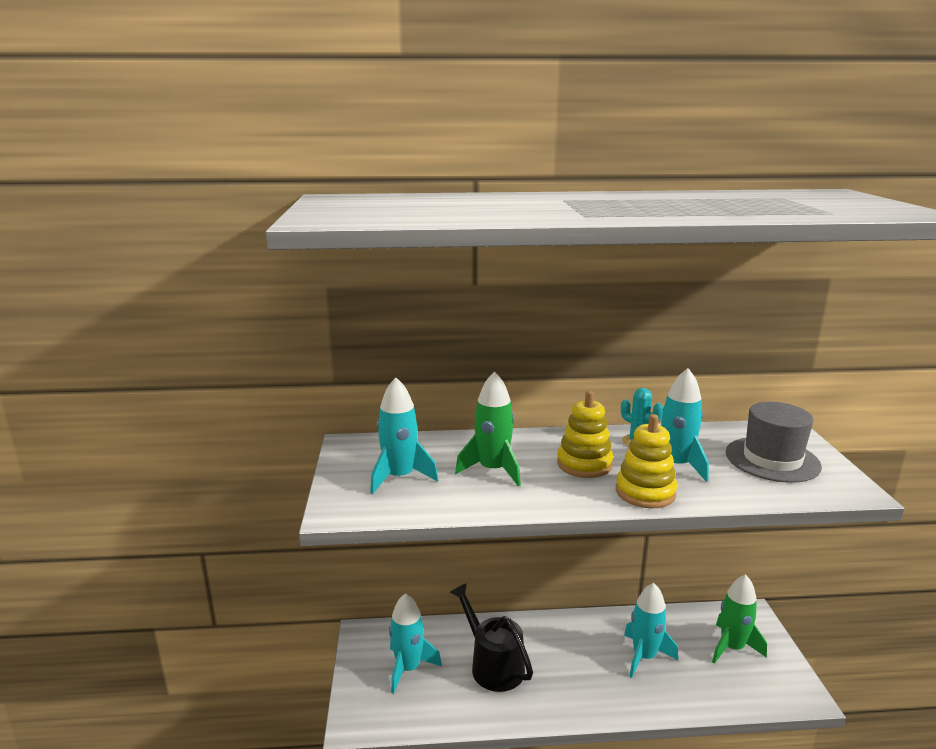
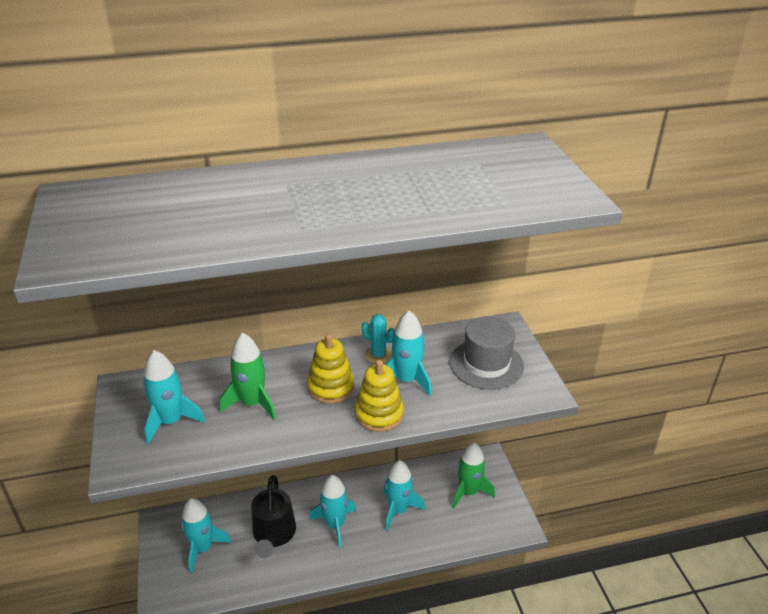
camera: 10 degrees left, 15 degrees up
black watering can [450,583,533,692] -> black watering can turned 135 degrees counterclockwise [251,475,296,558]
none -> turquoise rocket [309,475,356,548]

